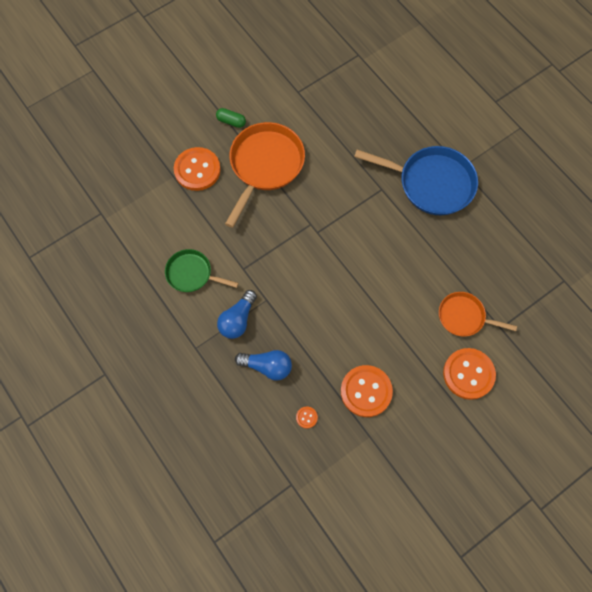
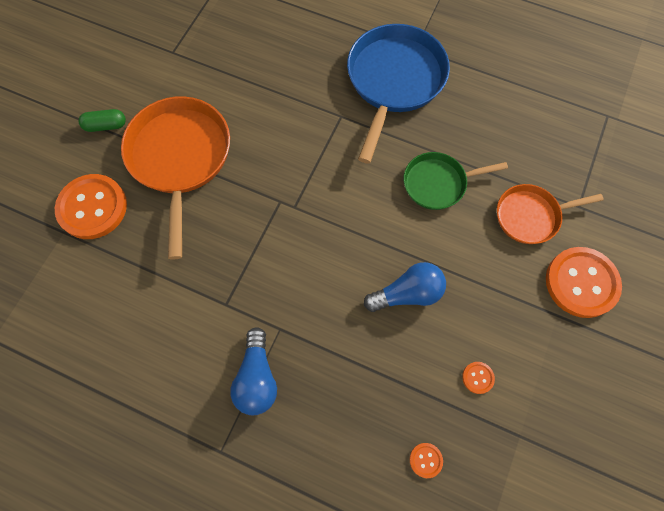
camera: 30 degrees left, 0 degrees up
green pan [165,249,238,292] -> green pan moved to [404,152,508,210]
blue light bulb [235,350,292,381] -> blue light bulb moved to [364,262,446,312]
orange button [341,365,393,417] -> orange button [462,362,495,394], size x0.41
blue pan [354,146,478,215] -> blue pan turned 60 degrees counterclockwise [347,24,450,164]

